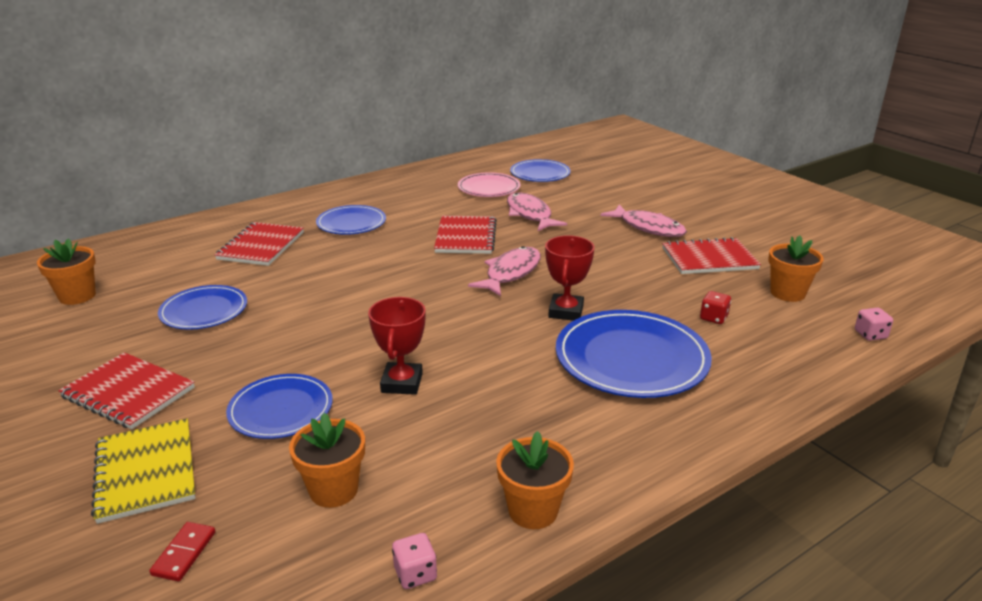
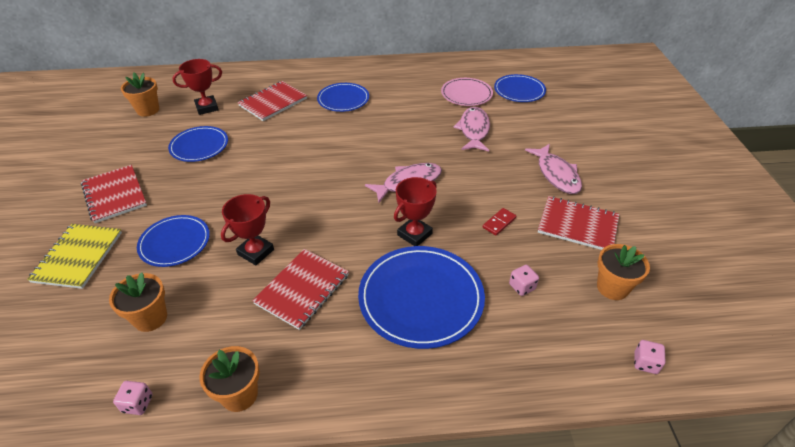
camera: 30 degrees right, 15 degrees up
red domino [149,522,215,581] -> red domino moved to [483,208,516,236]
red notebook [434,216,497,254] -> red notebook moved to [252,249,349,330]
red dice [700,291,731,324] -> pink dice [509,265,539,296]
none -> red trophy [172,59,222,115]

